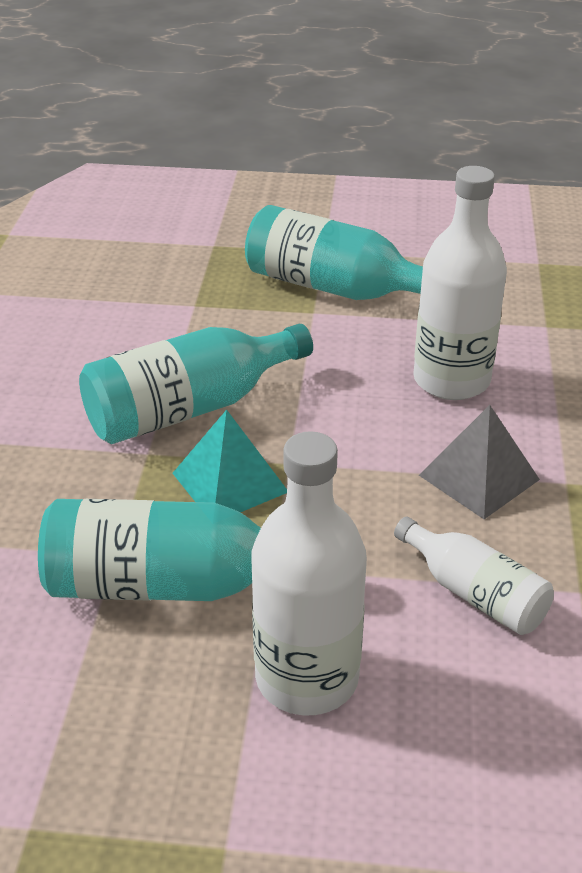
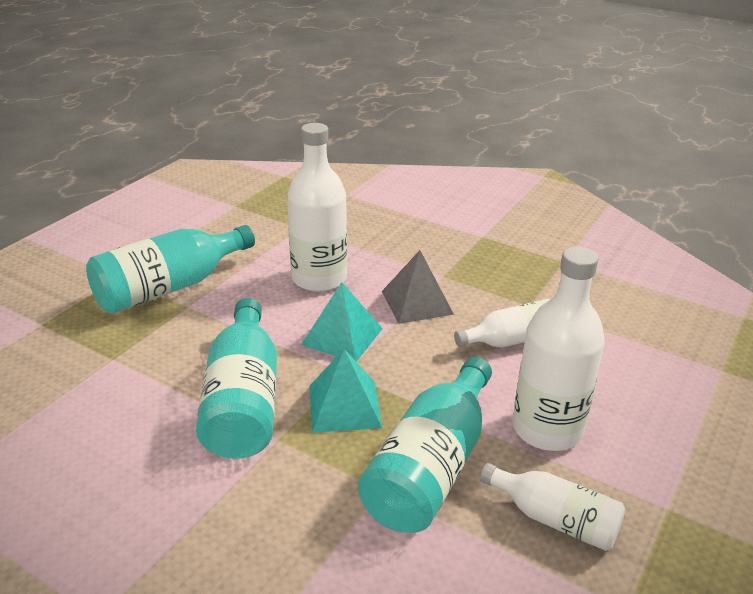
camera: 65 degrees left, 5 degrees down
none -> turquoise pyramid [301,282,383,362]
none -> white bottle [480,463,626,551]

